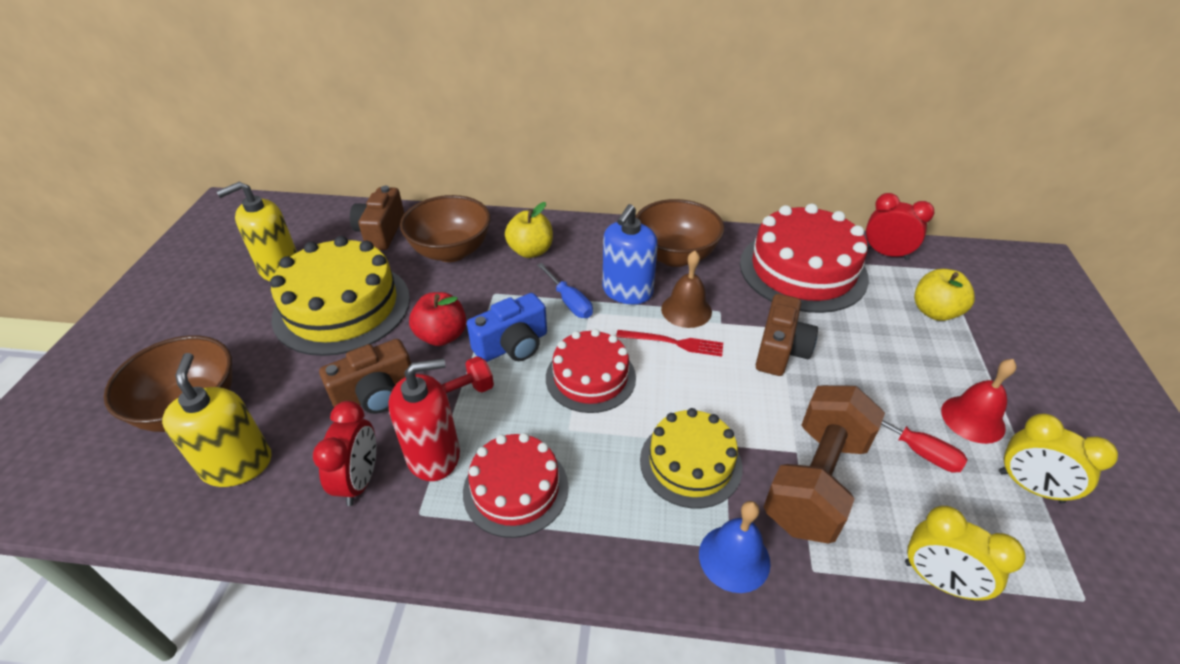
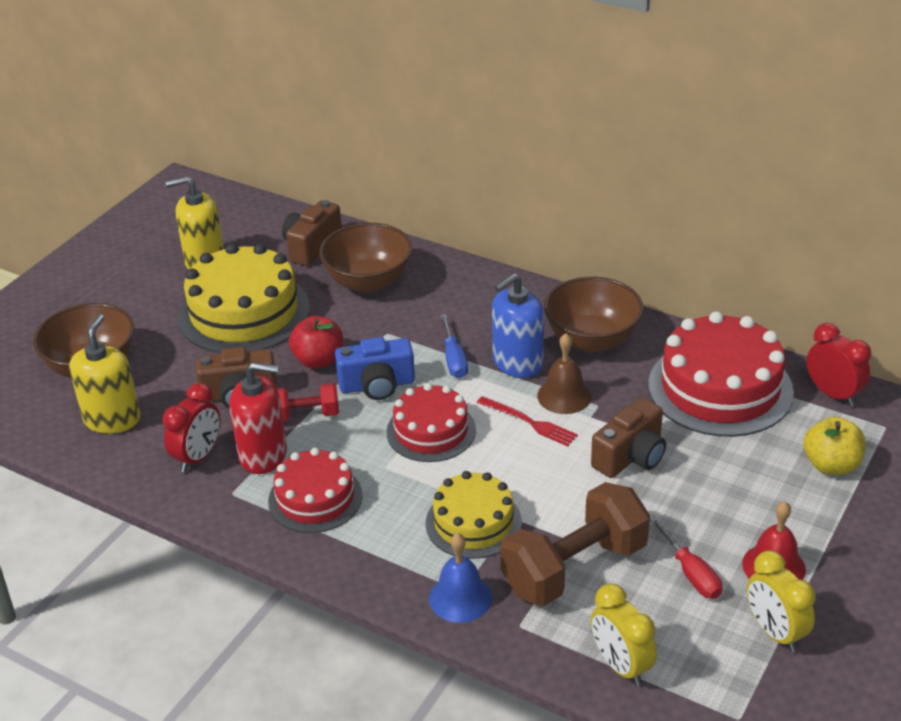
camera: 25 degrees right, 5 degrees down
yellow apple [505,202,553,258] -> none

